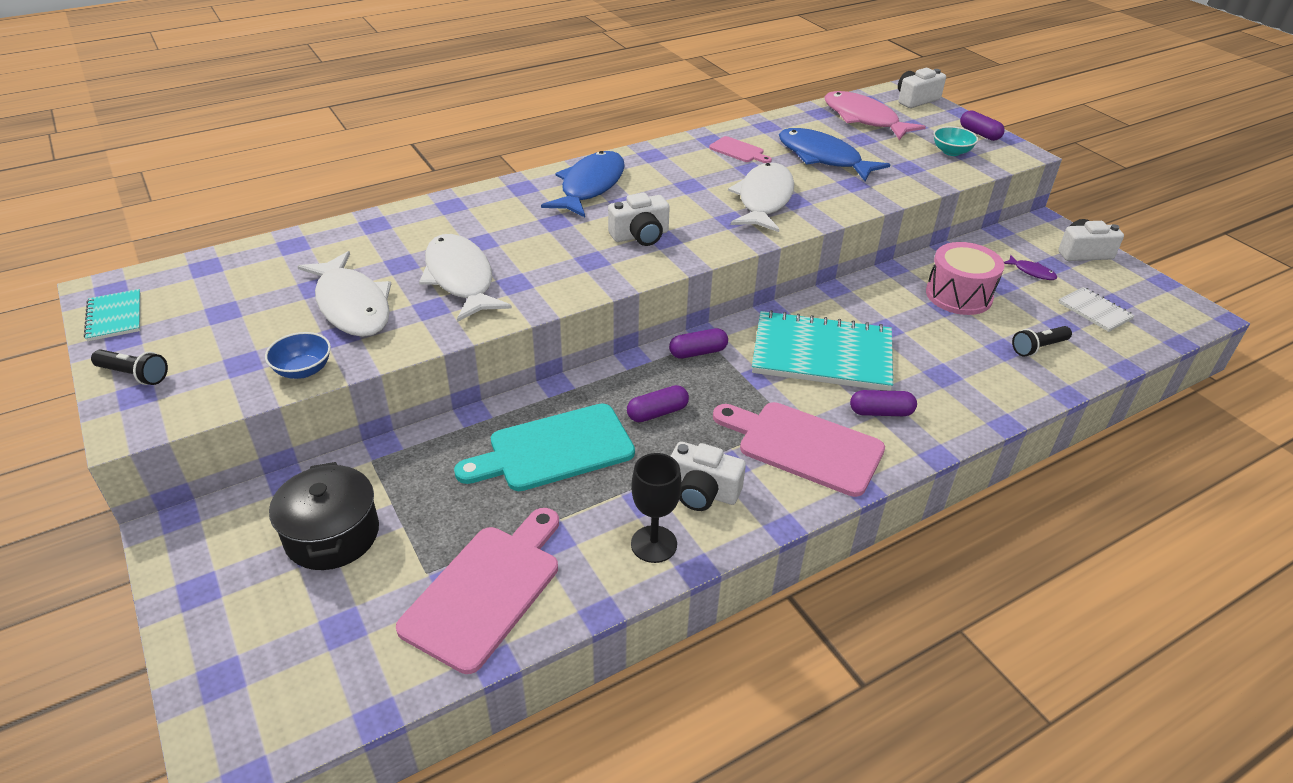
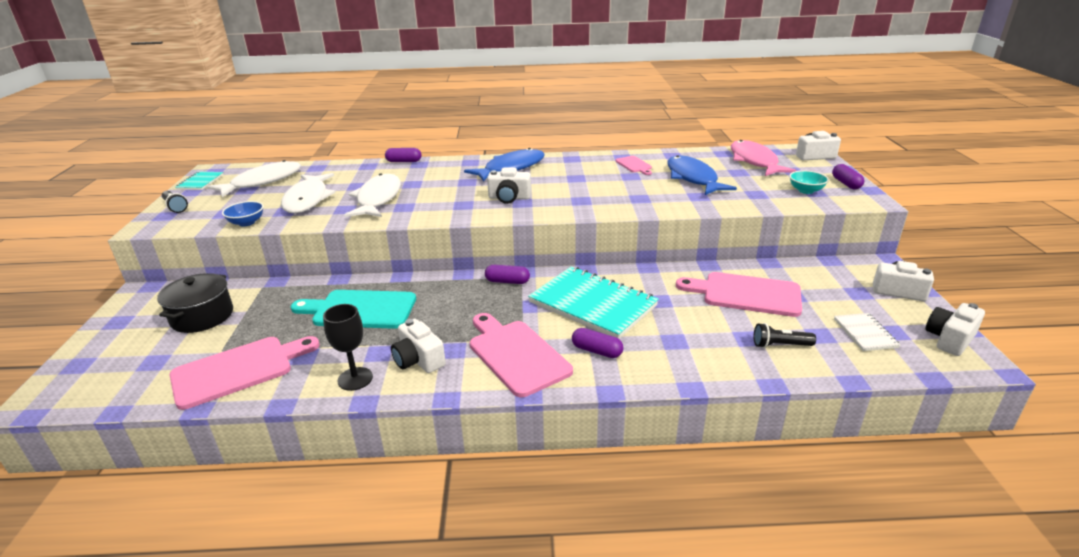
camera: 30 degrees right, 10 degrees down
purple capsule [627,385,689,422] -> purple capsule moved to [385,148,422,162]
white fish [728,163,794,232] -> white fish moved to [207,160,301,197]
pink drum [926,242,1004,315] -> pink cutting board [676,272,802,317]
purple fish [1004,255,1057,280] -> none
none -> white camera [926,303,985,356]

